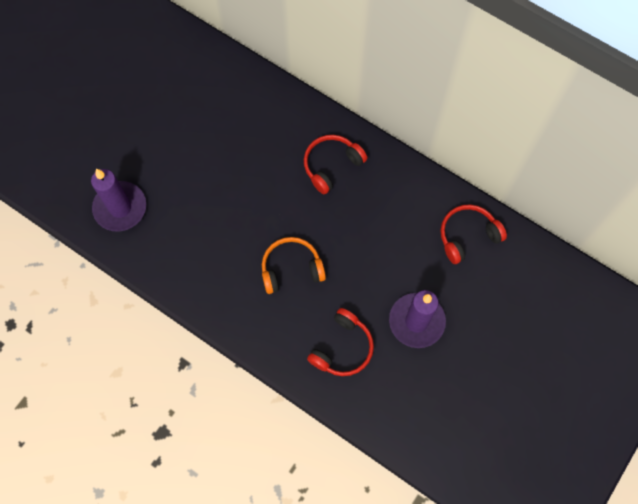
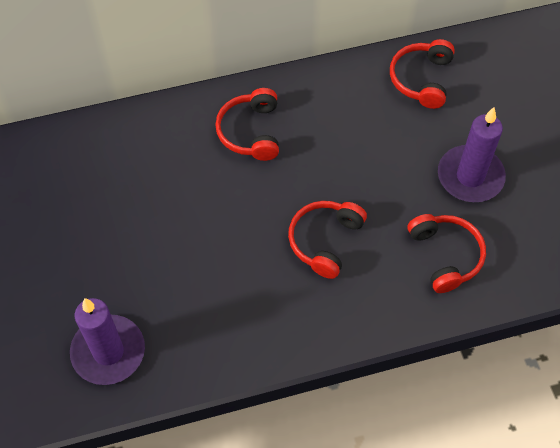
camera: 50 degrees left, 10 degrees down
orange headphones [262,237,326,294] -> red headphones [288,201,367,279]

